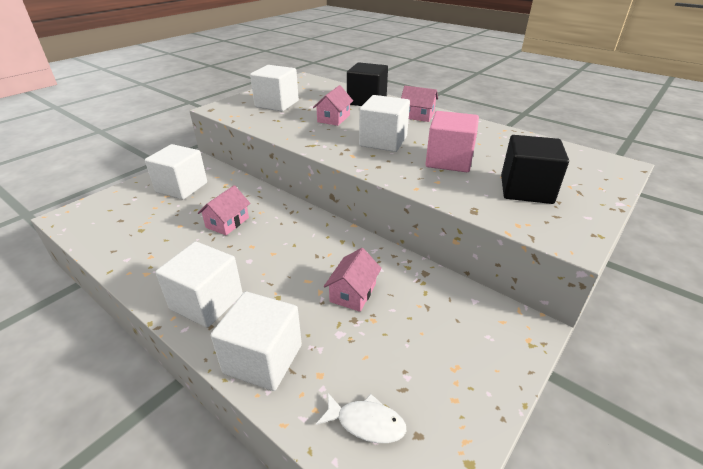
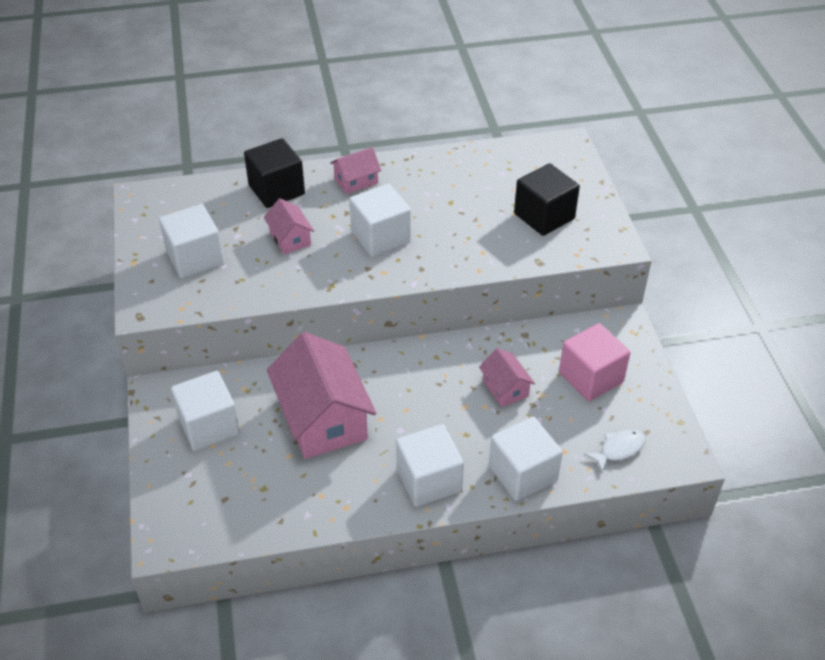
camera: 50 degrees left, 10 degrees up
pink house [198,185,250,235] -> pink house [267,332,376,459], size x2.05
pink cube [425,111,479,172] -> pink cube moved to [559,323,630,401]

